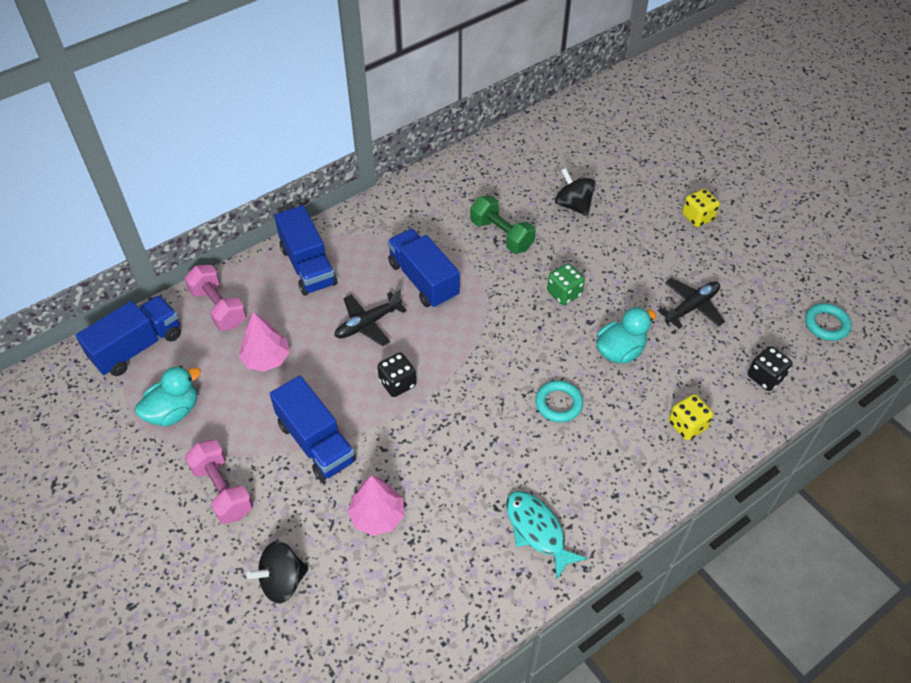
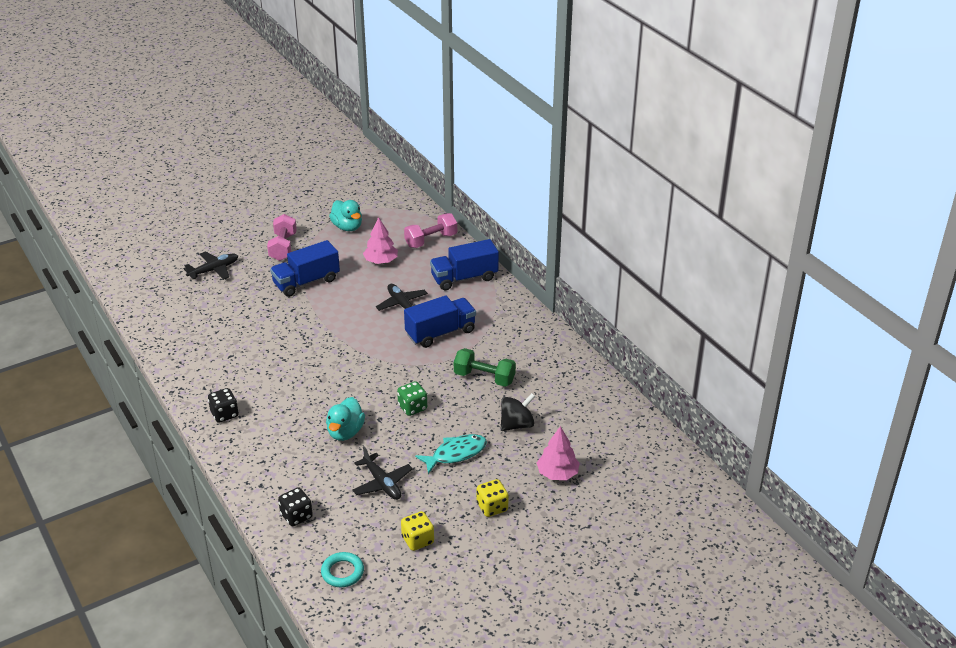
camera: 95 degrees right, 15 degrees down
blue truck [75,295,181,376] -> none
pink dumbbell [185,440,253,524] -> pink dumbbell turned 60 degrees counterclockwise [267,214,297,261]
black spinning top [247,541,308,604] -> black plane [184,252,238,280]
pink tree [348,475,404,536] -> pink tree moved to [536,426,579,480]
black dice [377,352,416,397] -> black dice moved to [208,388,239,423]
green dumbbell [470,195,536,253] -> green dumbbell turned 60 degrees clockwise [454,348,516,387]
turquoise fish [506,491,587,579] -> turquoise fish moved to [415,434,487,474]
turquoise ring [535,380,583,422] -> none
turquoise duck [596,307,656,364] -> turquoise duck turned 45 degrees clockwise [326,397,365,441]
yellow dice [669,394,713,440] -> yellow dice moved to [401,511,434,551]

